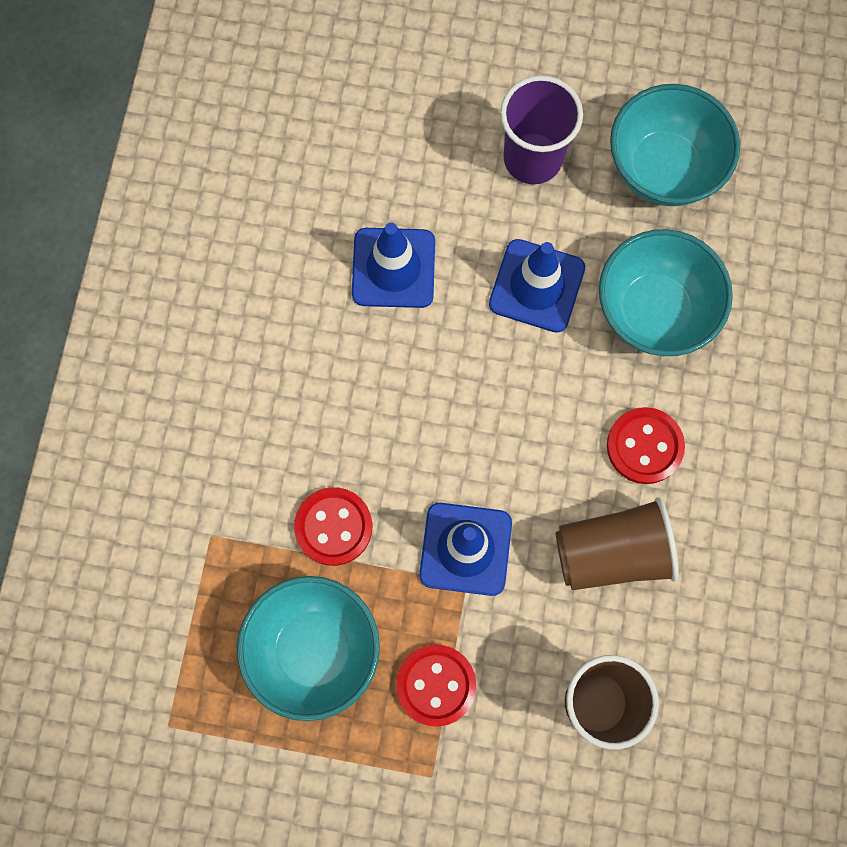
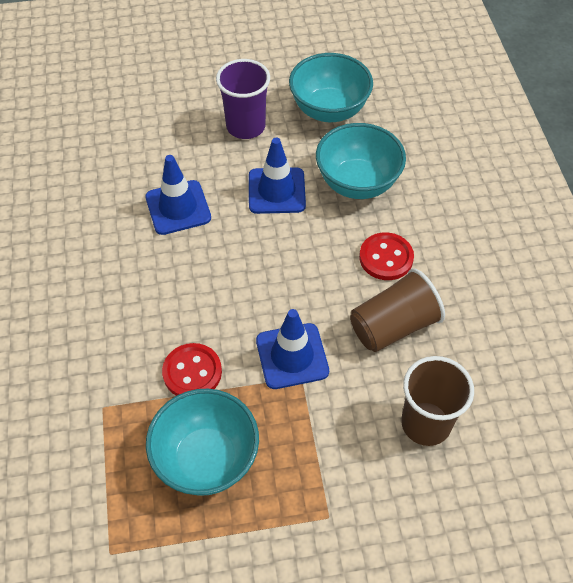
camera: 20 degrees left, 20 degrees down
red button [396,645,476,727] -> none

